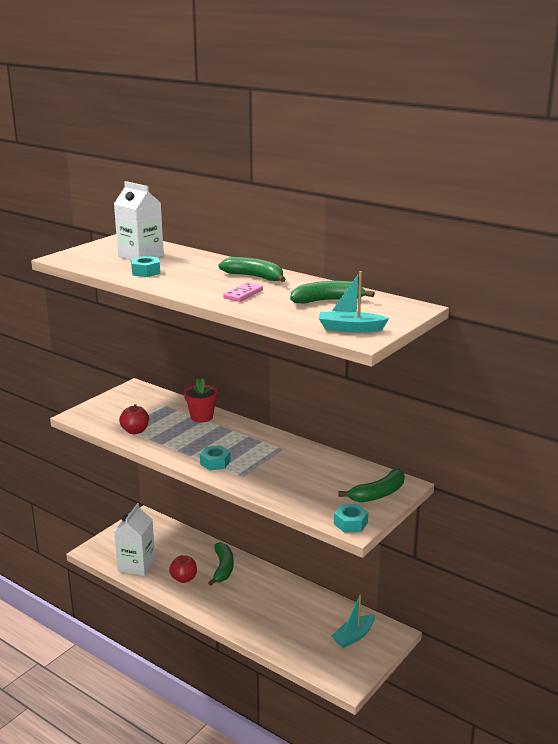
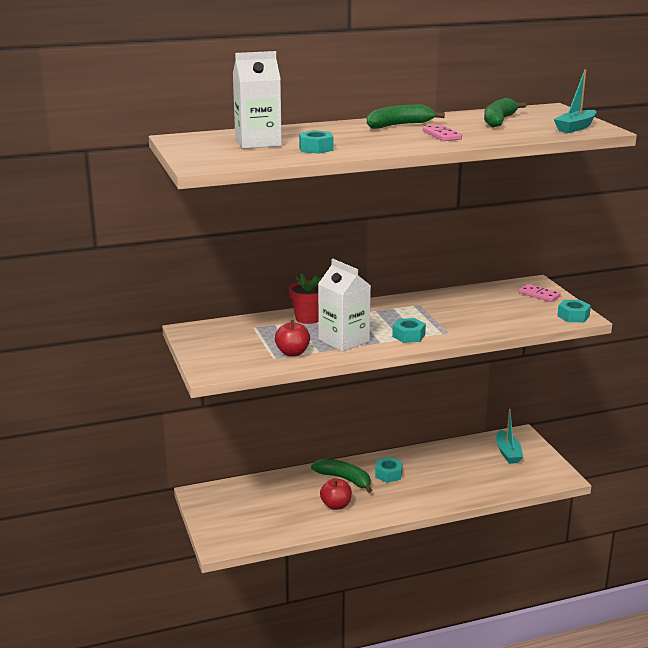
camera: 55 degrees left, 0 degrees up
white carton [114,503,155,576] -> white carton moved to [318,259,371,352]
green banana [338,469,405,503] -> pink domino [519,284,561,302]
none -> turquoise nut [375,457,402,483]

